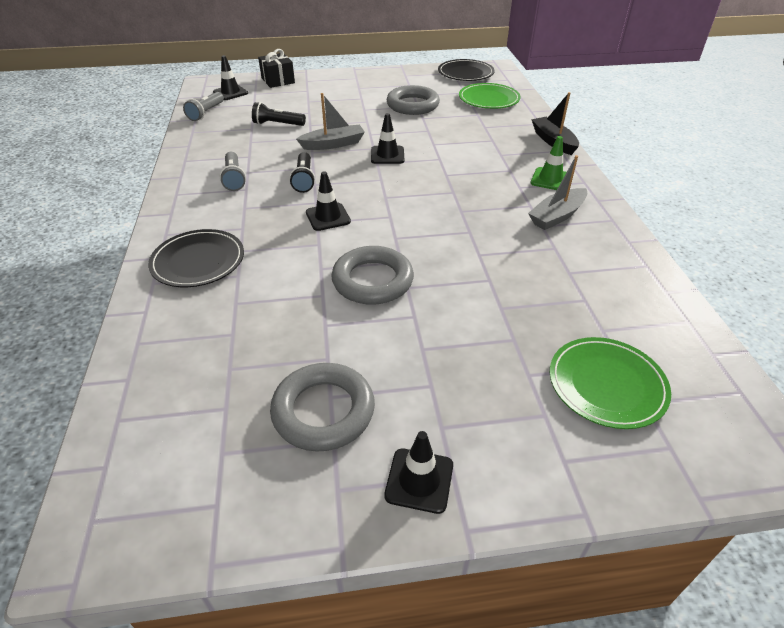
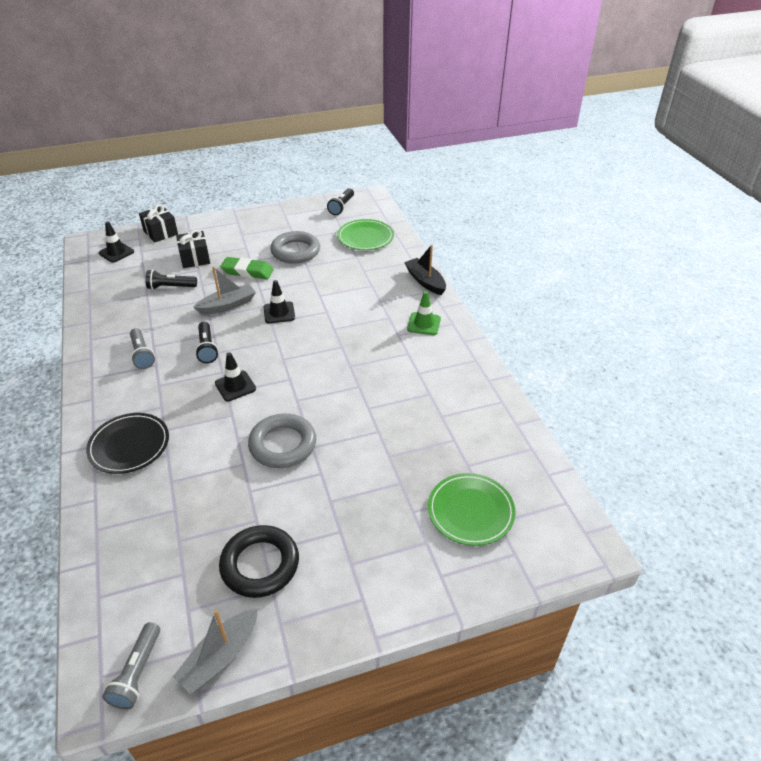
camera: 10 degrees left, 0 degrees up
grey flashlight [183,92,224,121] -> grey flashlight moved to [102,622,160,710]
grey ring [270,363,375,452] -> black ring [219,525,299,598]
black traffic cone [384,431,453,514] -> none
black plate [438,59,495,81] -> black flashlight [327,188,354,215]
grey boat [528,155,587,230] -> grey boat moved to [173,609,258,694]
none -> black gift [176,230,210,268]
none -> green eraser [220,257,274,279]

